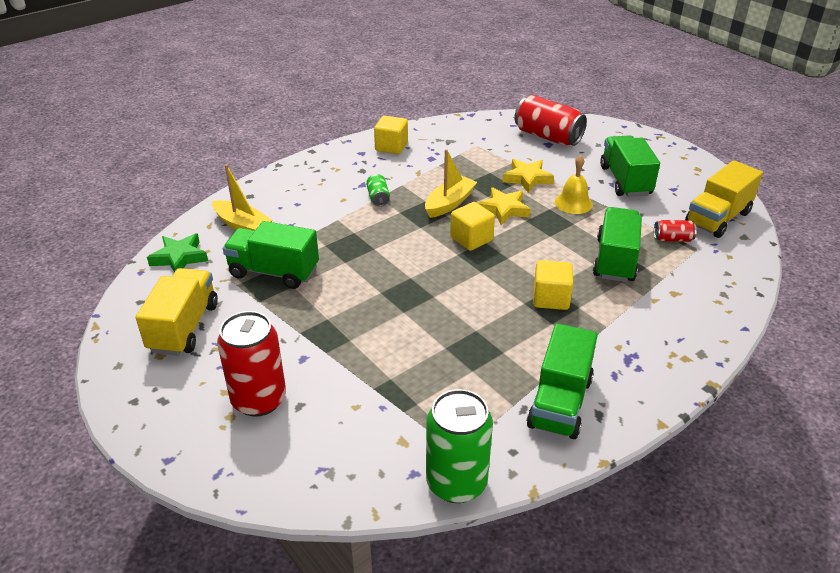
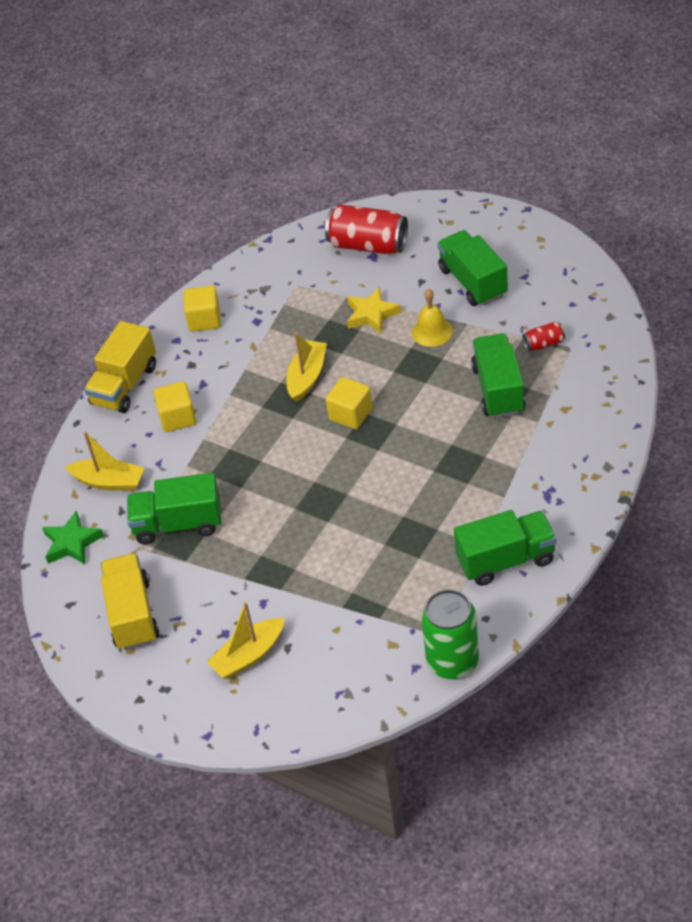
camera: 15 degrees left, 10 degrees up
red can [217,311,286,417] -> yellow boat [207,602,285,679]
green can [366,174,390,206] -> none
yellow star [478,187,531,225] -> none
green truck [527,323,598,439] -> green truck turned 105 degrees counterclockwise [454,510,557,586]
yellow cube [533,260,573,310] -> yellow cube moved to [153,381,196,432]
yellow truck [685,160,763,238] -> yellow truck moved to [84,321,156,413]

